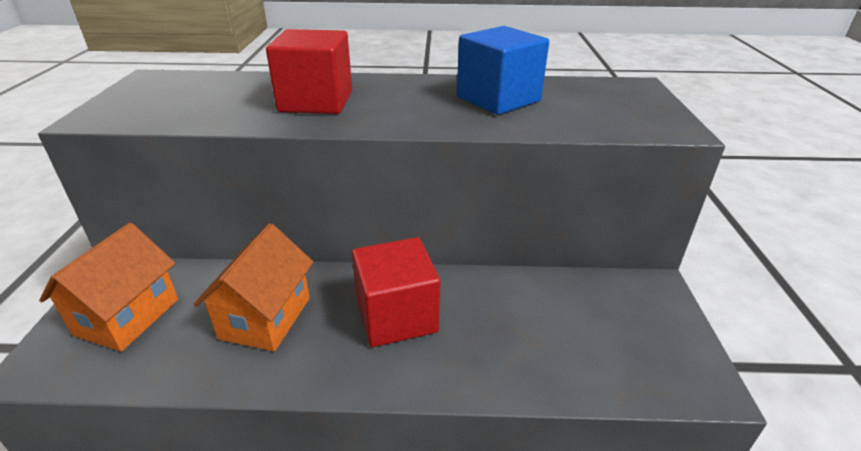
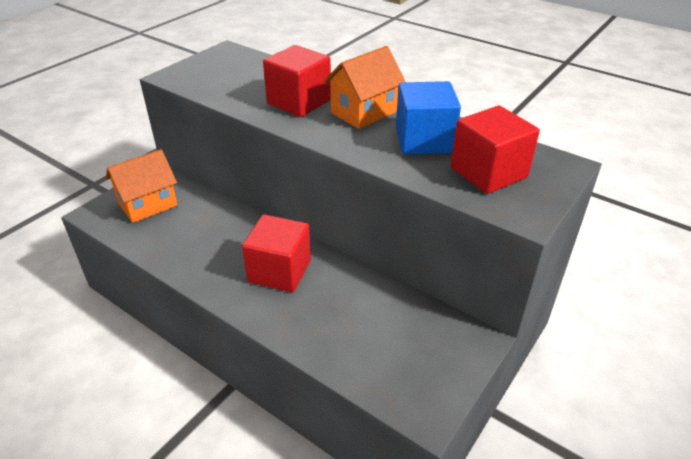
camera: 35 degrees right, 5 degrees up
orange house [193,223,313,352] -> orange house moved to [324,46,406,129]
none -> red cube [451,106,540,194]

